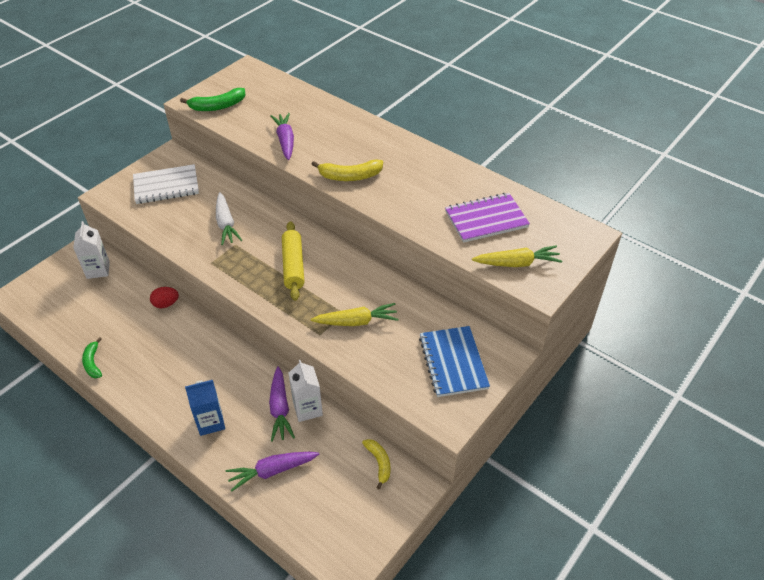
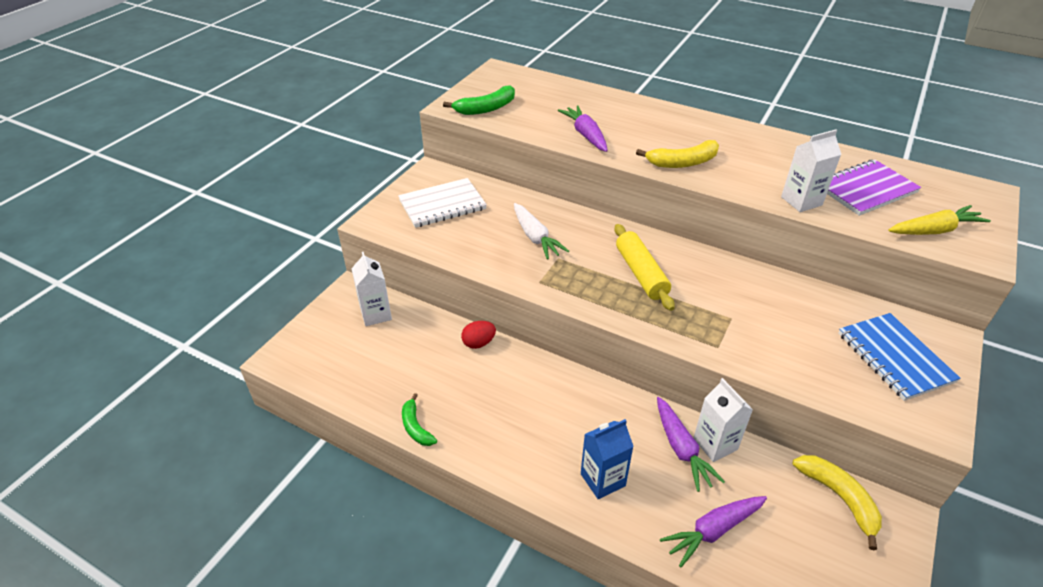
camera: 10 degrees left, 5 degrees down
yellow carrot [311,303,398,326] -> none
yellow banana [362,439,390,489] -> yellow banana [793,455,882,550], size x1.50
none -> white carton [781,129,841,212]

